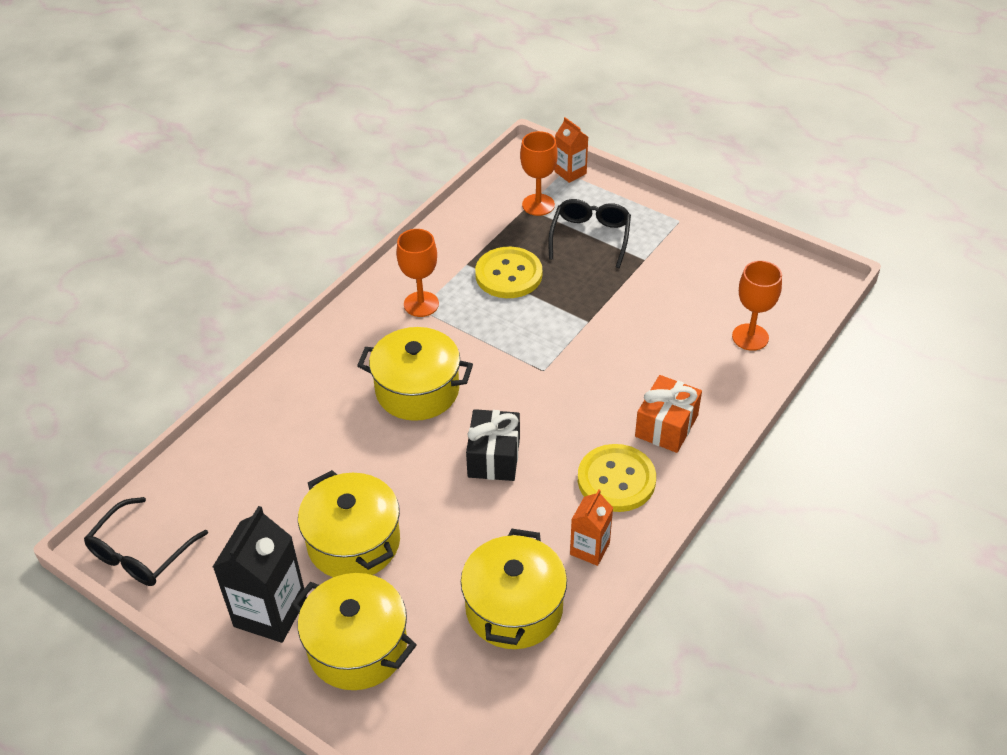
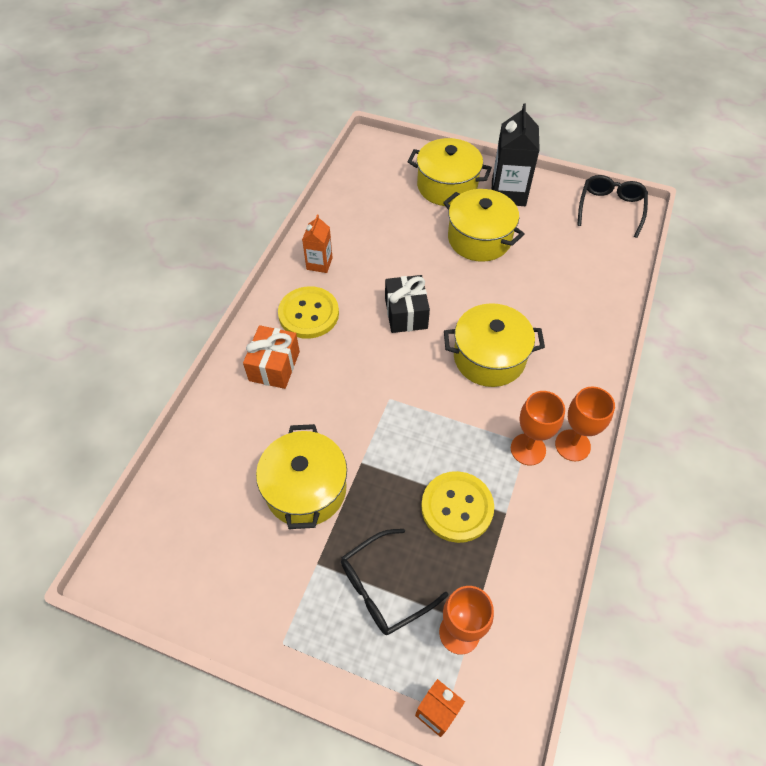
camera: 165 degrees right, 10 degrees up
yellow pot [461,528,567,649] -> yellow pot moved to [256,424,347,529]
black glasses [548,199,631,268] -> black glasses turned 60 degrees clockwise [341,529,448,635]
orange goblet [732,261,782,351] -> orange goblet moved to [555,387,615,461]

